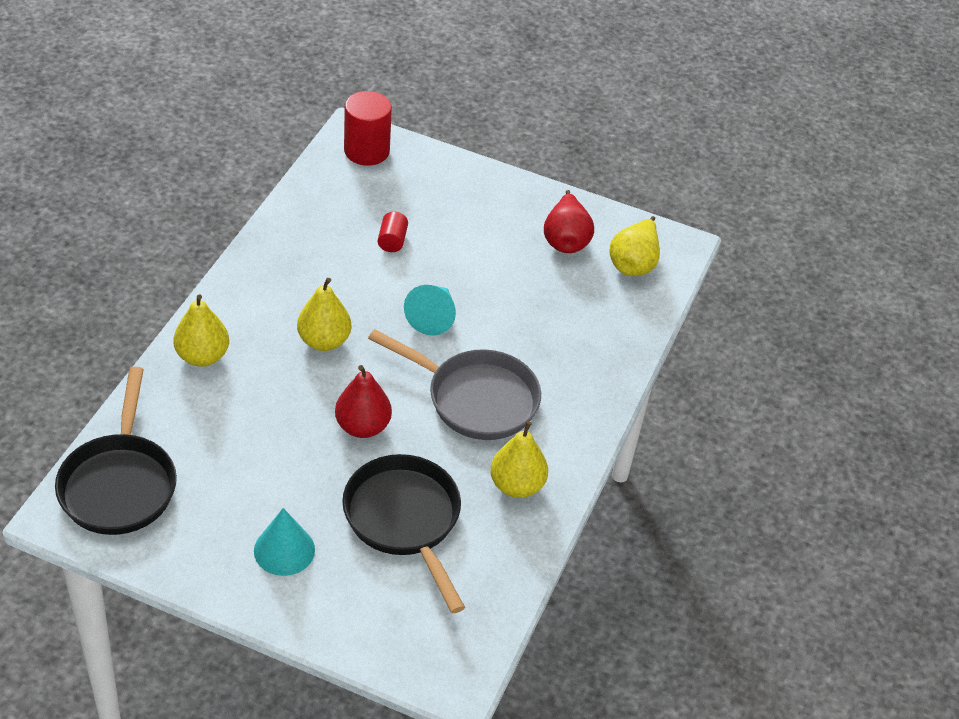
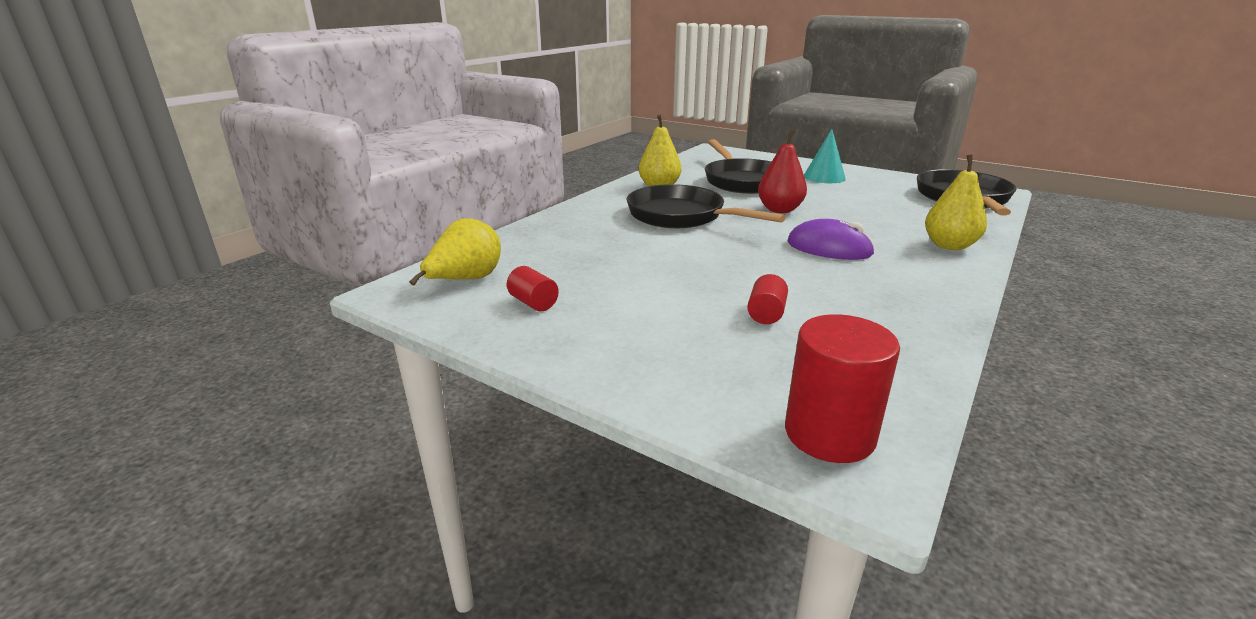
camera: 165 degrees left, 20 degrees down
yellow pear [297,278,351,351] -> purple mouse [788,219,875,260]
grey pan [368,329,541,440] -> black pan [626,184,786,228]
turquoise cone [404,285,456,336] -> none
red pear [544,190,594,253] -> red cylinder [507,266,559,311]

